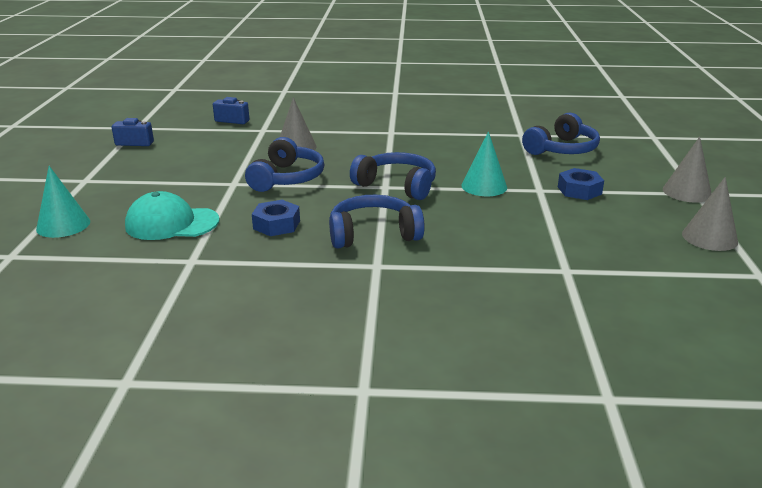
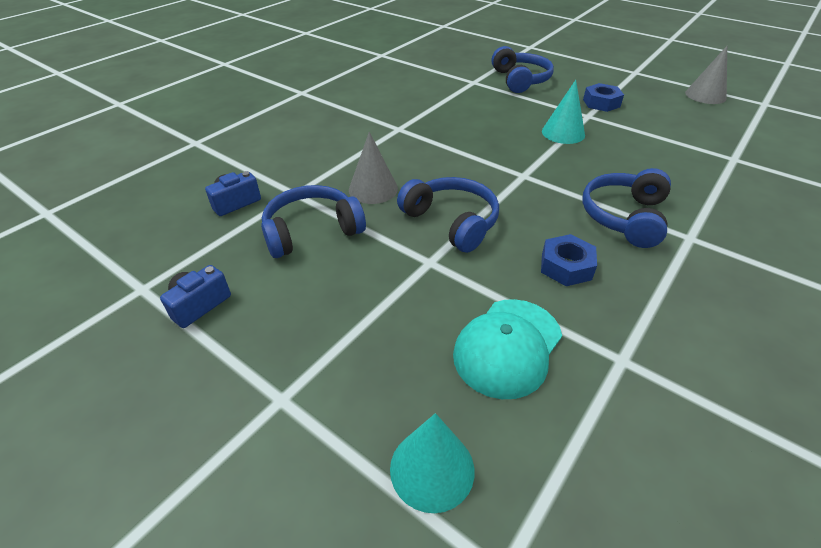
camera: 55 degrees left, 15 degrees up
blue headphones [350,152,436,200] -> blue headphones moved to [261,185,366,258]
grey cone [663,136,712,203] -> none

